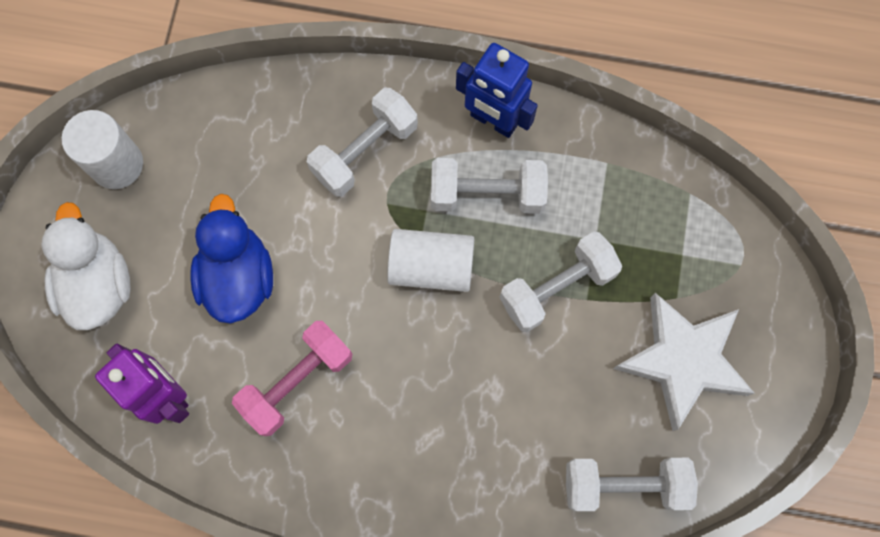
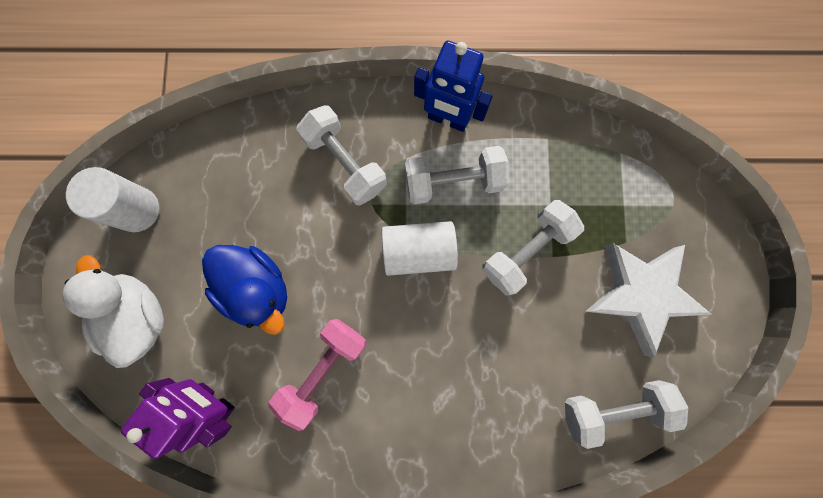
camera: 10 degrees left, 5 degrees up
blue duck [190,194,273,323] -> blue duck turned 150 degrees clockwise [202,245,287,335]
white dumbbell [307,88,418,197] -> white dumbbell turned 75 degrees counterclockwise [296,105,387,206]

